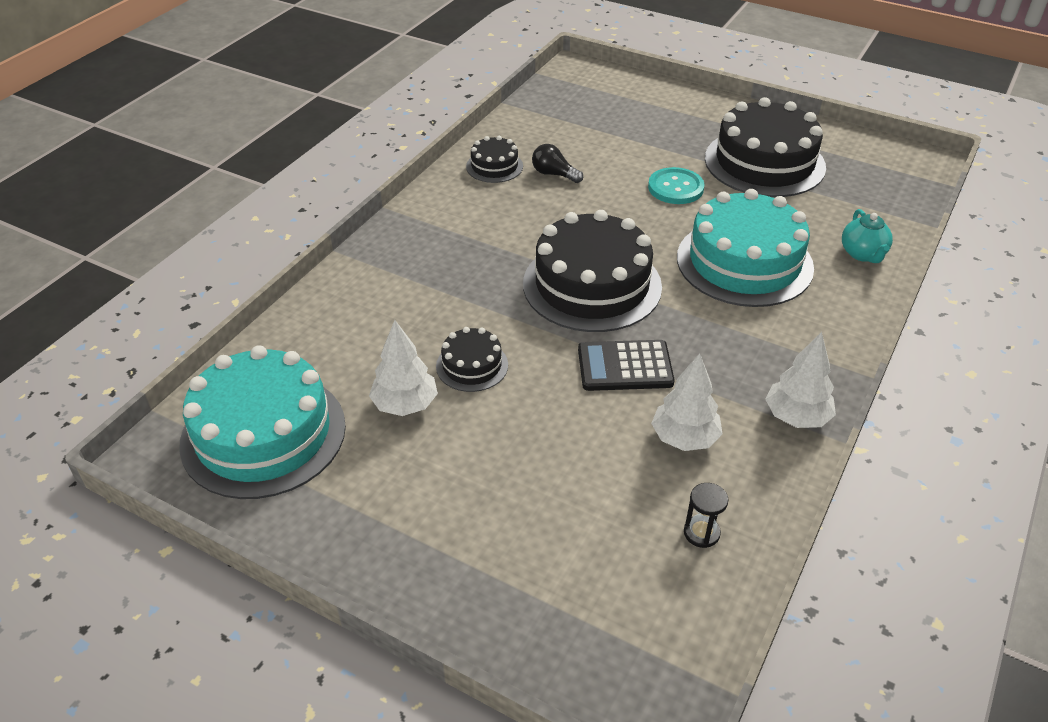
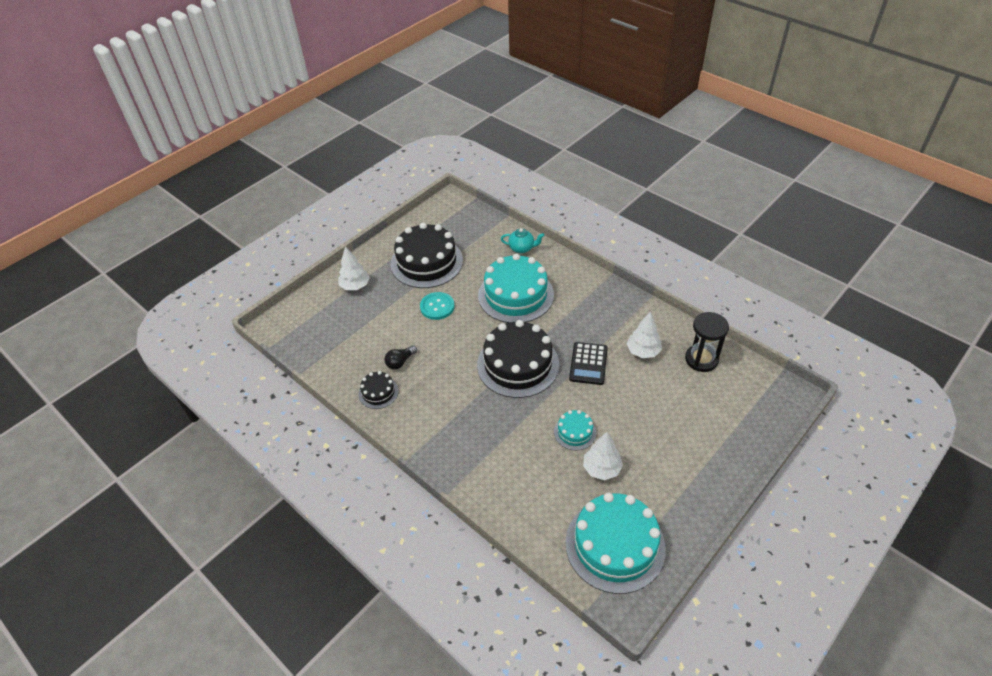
camera: 75 degrees left, 5 degrees up
black cake [436,327,508,392] -> turquoise cake [554,410,596,451]
black hourglass [684,483,728,548] -> black hourglass [685,312,729,372], size x1.96
white tree [765,332,836,428] -> white tree moved to [338,246,370,290]

